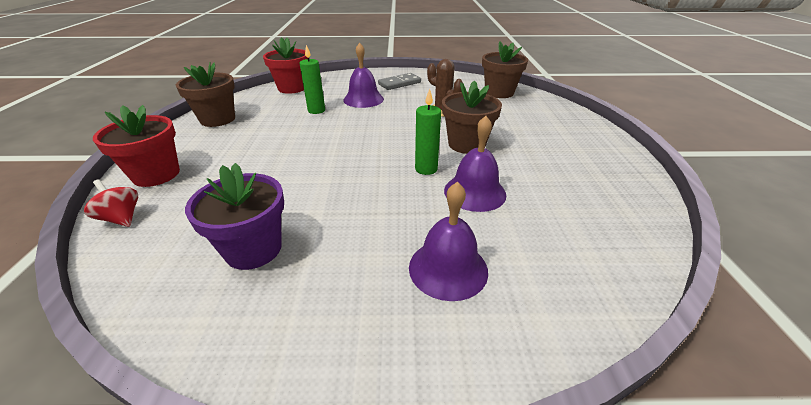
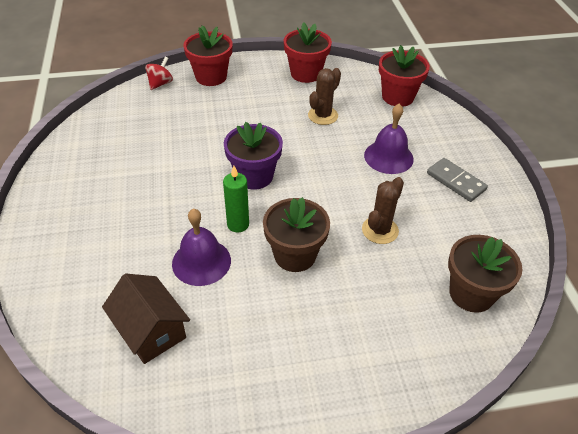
camera: 80 degrees right, 10 degrees up
brown flower pot [176,63,235,127] -> red flower pot [284,22,332,83]
purple flower pot [185,163,284,270] -> purple flower pot moved to [224,122,283,190]
green candle [300,45,325,114] -> none
purple bell [409,182,488,301] -> none
none -> brown house [102,273,190,364]
none -> brown cactus [308,68,341,125]

